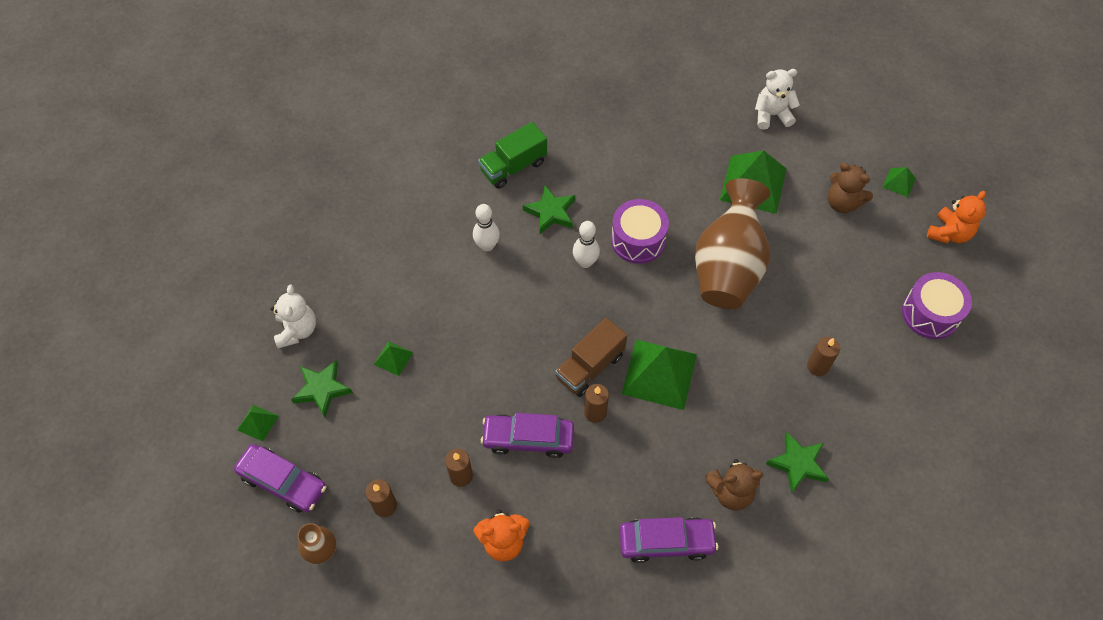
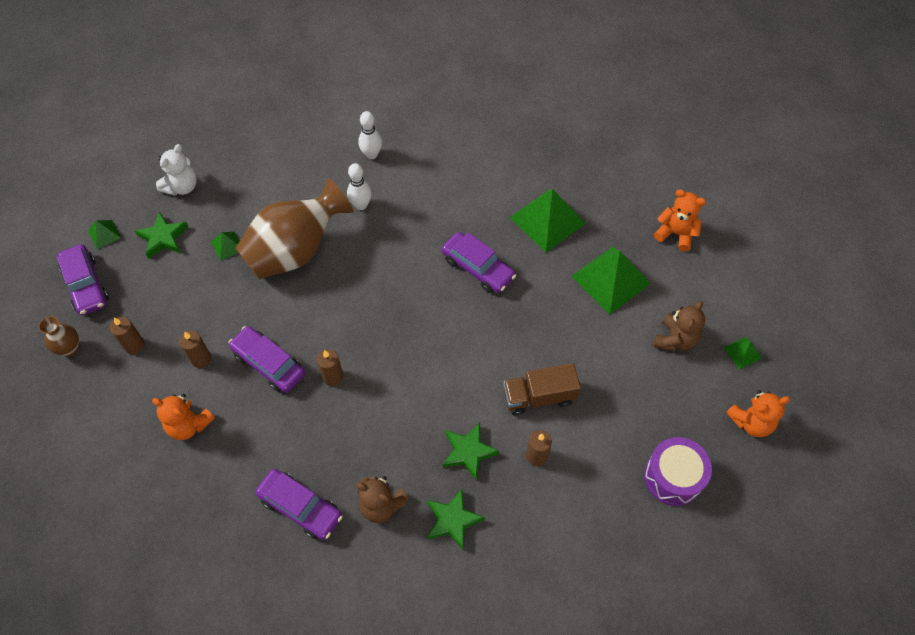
camera: 35 degrees right, 0 degrees up
green truck [478,122,547,189] -> none
green star [523,185,575,234] -> green star moved to [443,423,499,480]
brown truck [555,317,627,397] -> brown truck moved to [503,363,581,416]
white bowling pin [573,221,600,268] -> white bowling pin moved to [358,111,382,159]
purple drum [611,199,669,264] -> purple car [442,232,516,293]
green pyramid [622,339,697,410] -> green pyramid moved to [510,189,586,252]
brown vase [695,178,771,309] -> brown vase moved to [235,178,353,279]
white teddy bear [755,69,800,130] -> orange teddy bear [654,189,706,252]
brown teddy bear [828,163,873,213] -> brown teddy bear turned 135 degrees counterclockwise [654,301,705,351]

